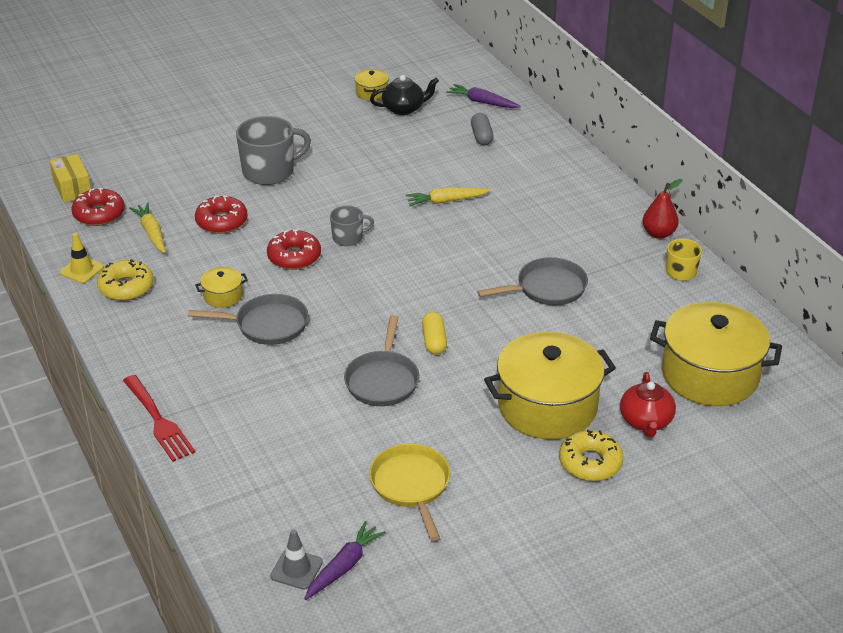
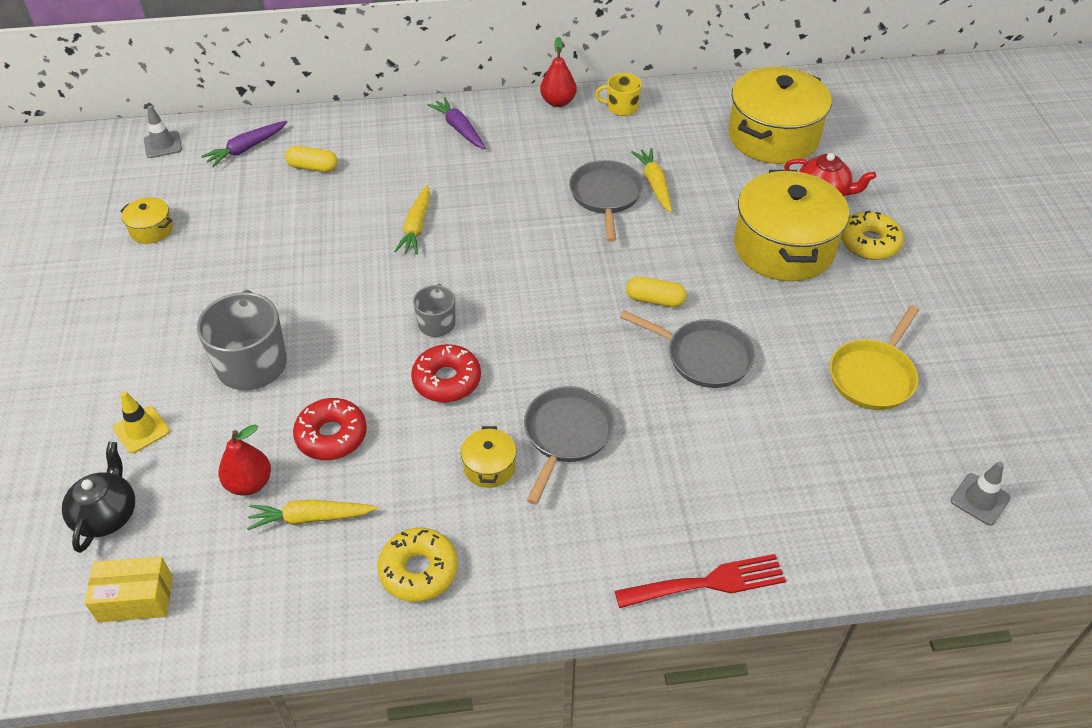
camera: 70 degrees left, 10 degrees up
yellow traffic cone [60,233,104,283] -> yellow traffic cone moved to [113,391,170,453]
red donut [71,188,125,226] -> none
purple carrot [304,521,386,600] -> purple carrot moved to [428,97,485,149]
yellow pan [369,444,450,541] -> yellow pan turned 60 degrees counterclockwise [830,305,919,410]
black teapot [370,75,439,115] -> black teapot moved to [62,442,135,553]
grey capsule [471,113,494,145] -> yellow capsule [285,146,338,172]
none -> grey traffic cone [144,105,182,158]
none -> red pear [219,424,271,496]
none -> yellow carrot [631,148,672,212]

